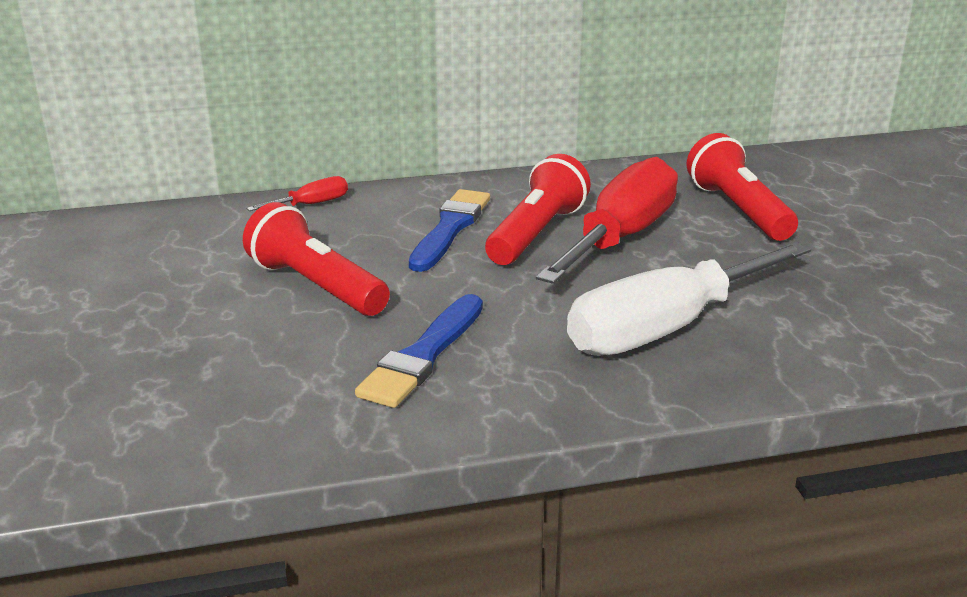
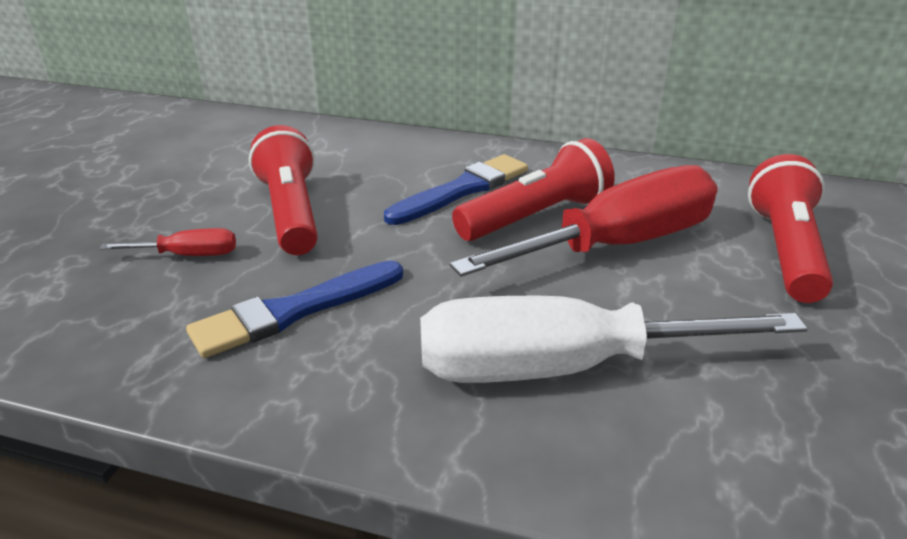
camera: 30 degrees right, 5 degrees up
red screwdriver [247,176,348,211] -> red screwdriver moved to [99,228,236,256]

